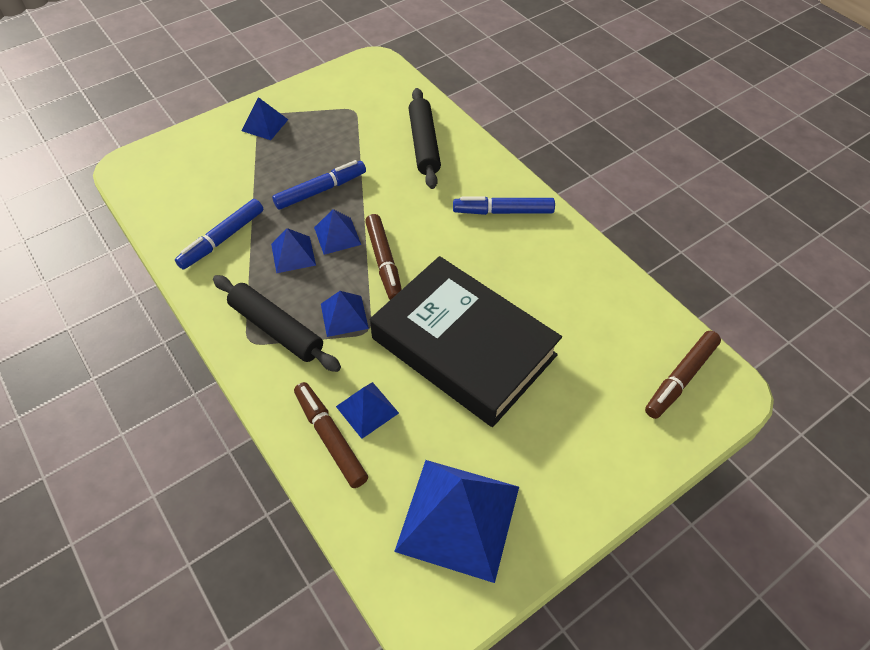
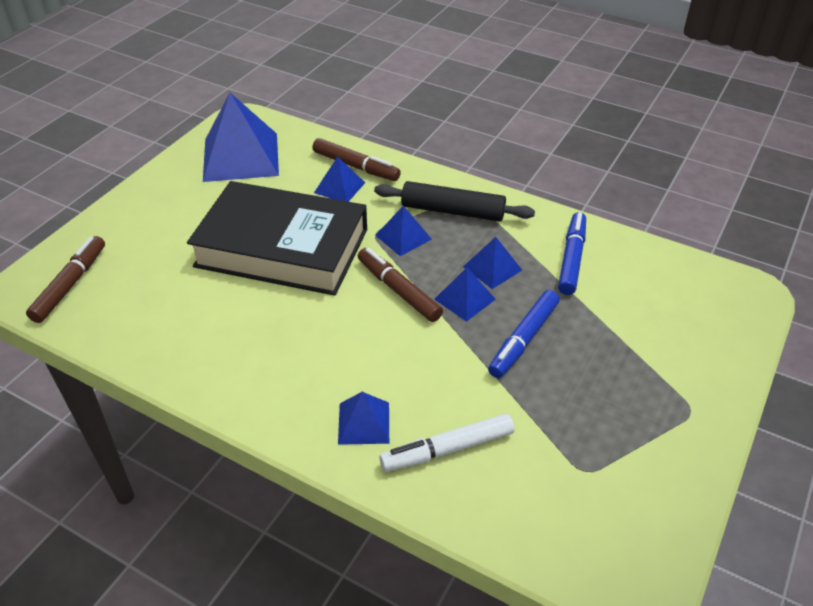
camera: 155 degrees right, 10 degrees down
blue pyramid [242,97,288,140] -> blue pyramid moved to [338,392,389,445]
black rolling pin [409,88,441,189] -> white marker [379,414,515,472]
blue marker [453,197,555,215] -> none

